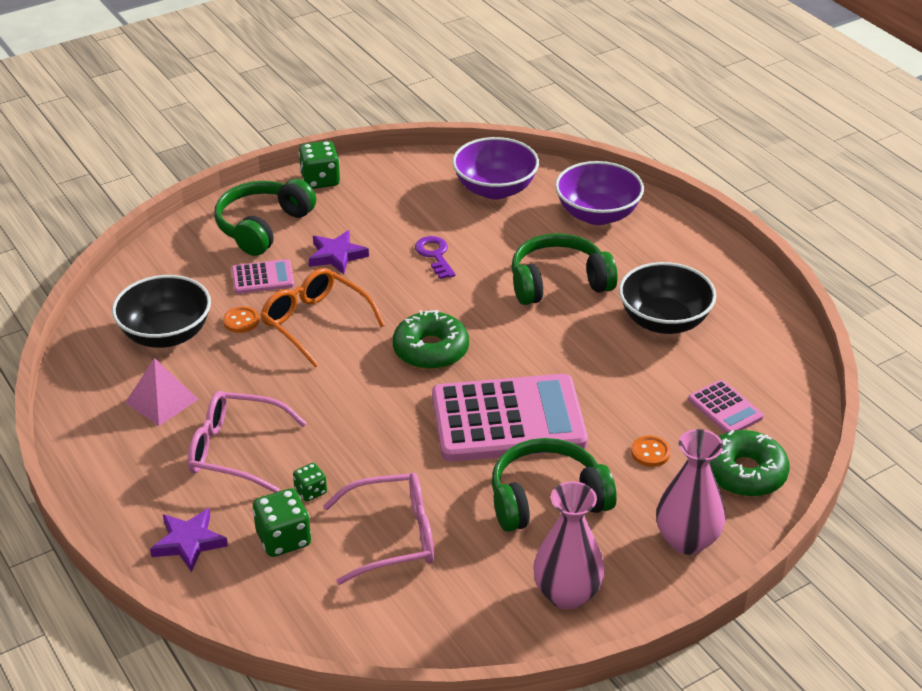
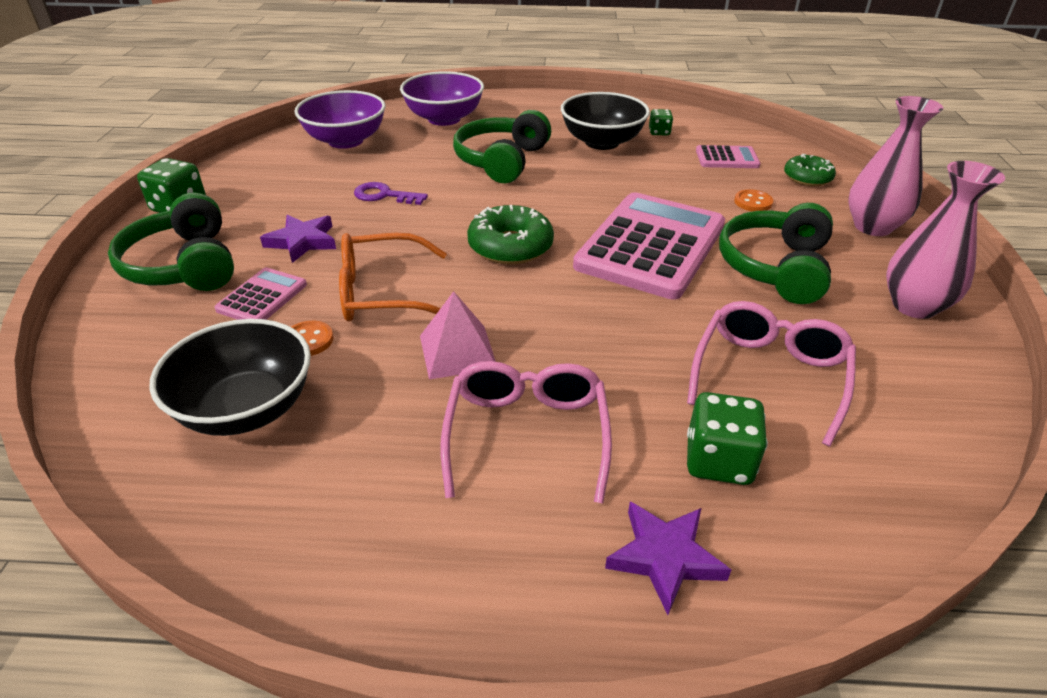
camera: 55 degrees left, 0 degrees up
pink pyramid [125,358,198,426] -> pink pyramid moved to [420,291,496,380]
pink glasses [188,391,307,493] -> pink glasses turned 135 degrees clockwise [440,361,612,504]
green dice [293,463,327,502] -> green dice moved to [649,109,673,135]
green donut [710,430,790,497] -> green donut [784,154,836,186], size x0.66

